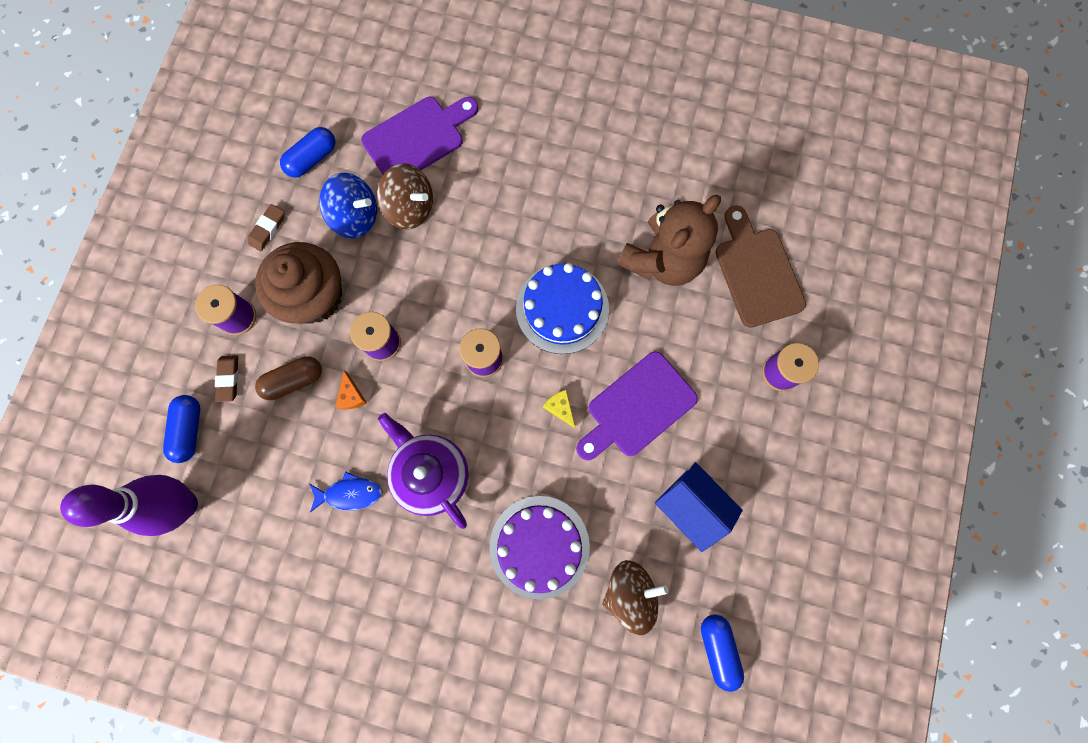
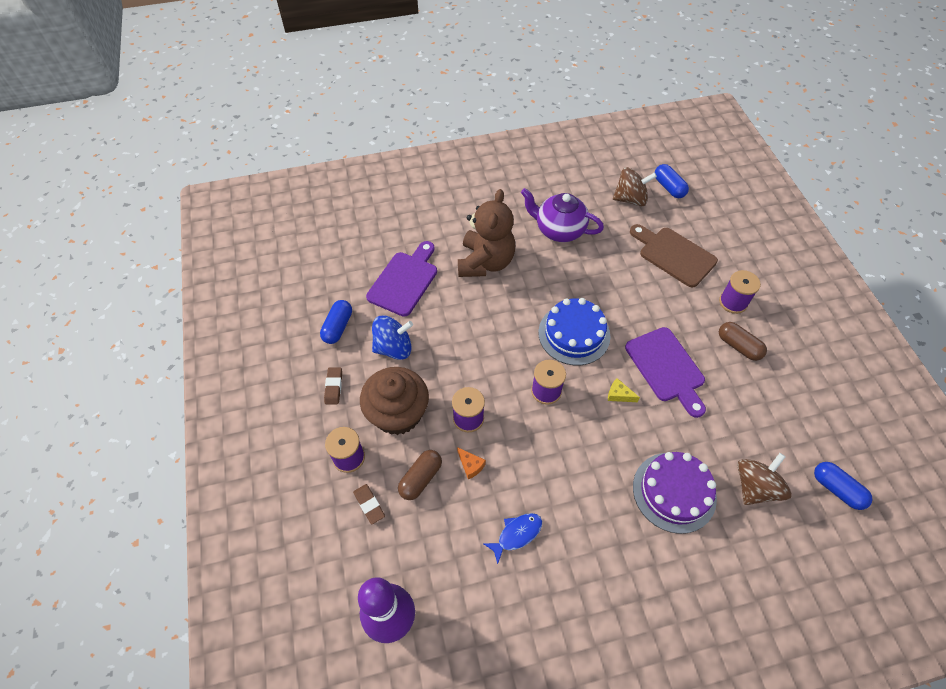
camera: 30 degrees left, 20 degrees down
blue capsule [163,395,200,463] -> blue capsule moved to [655,164,689,198]
brown spinning top [377,163,433,229] -> brown spinning top moved to [613,167,657,206]
purple teapot [378,413,469,529] -> purple teapot moved to [521,188,604,242]
purple cutting board [576,351,698,460] -> purple cutting board turned 45 degrees counterclockwise [625,327,706,418]
brown teddy bear [617,195,721,286] -> brown teddy bear moved to [458,189,515,277]
blue house [655,462,743,552] -> none
none -> brown capsule [719,322,767,361]

